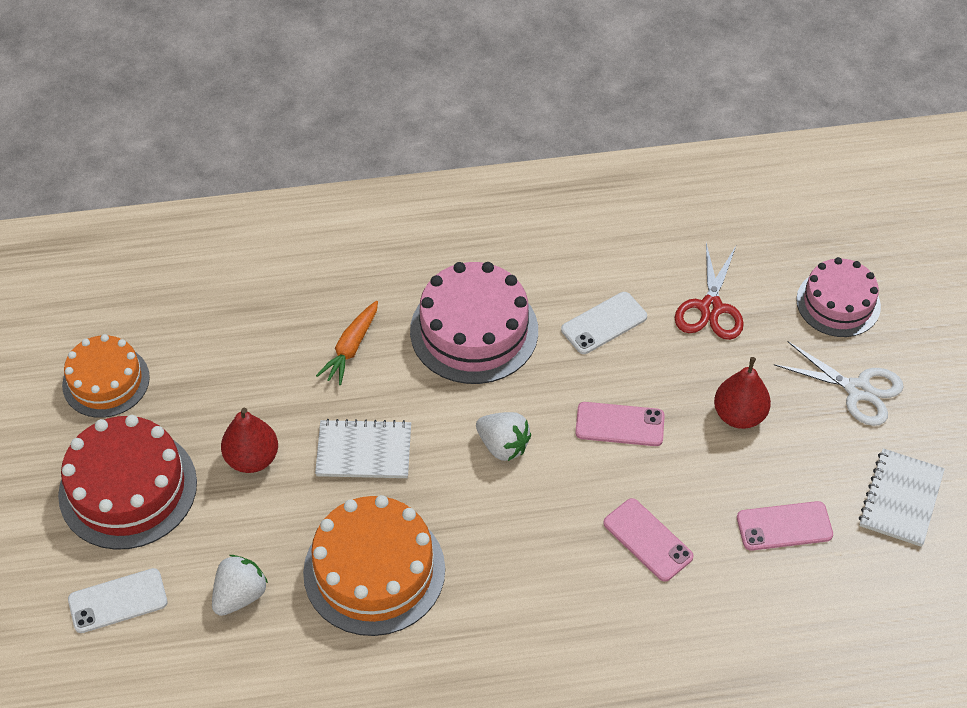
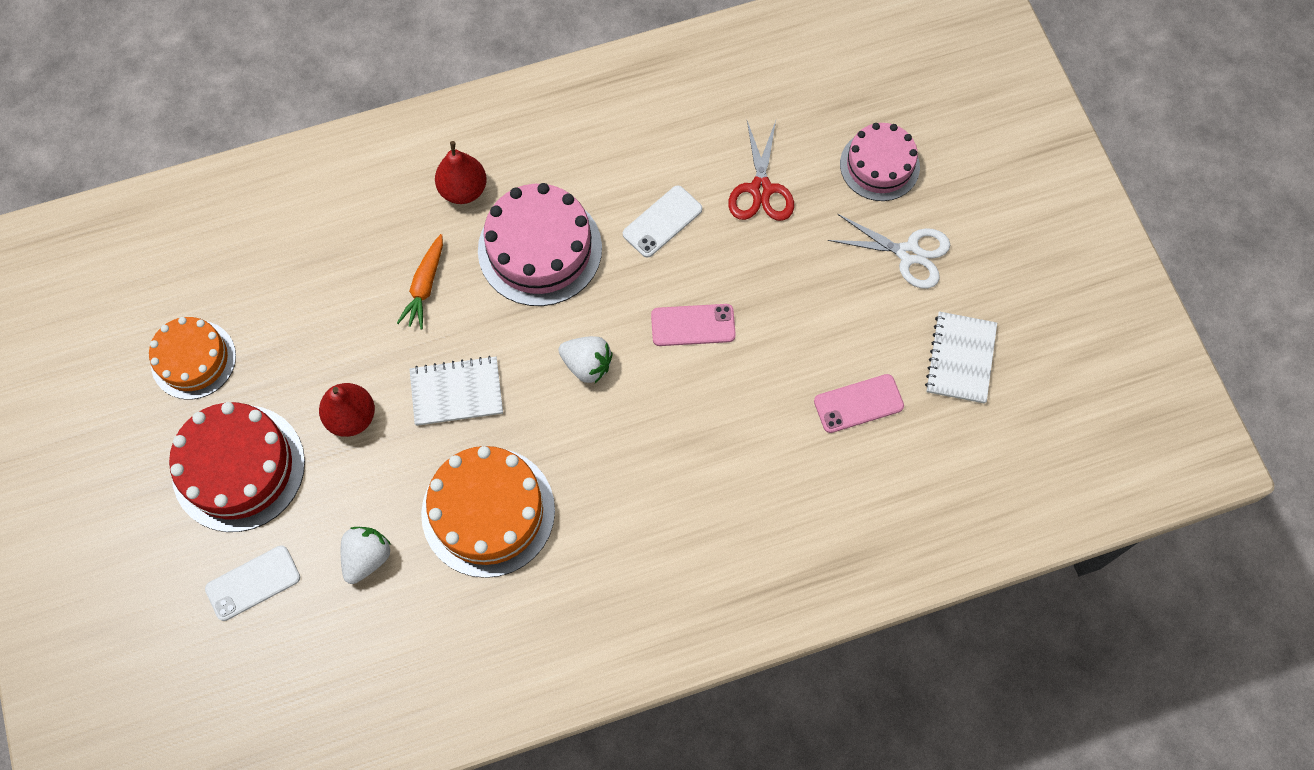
camera: 10 degrees left, 15 degrees up
pink phone [603,498,694,582] -> none
red pear [714,357,771,429] -> red pear moved to [435,141,487,204]

